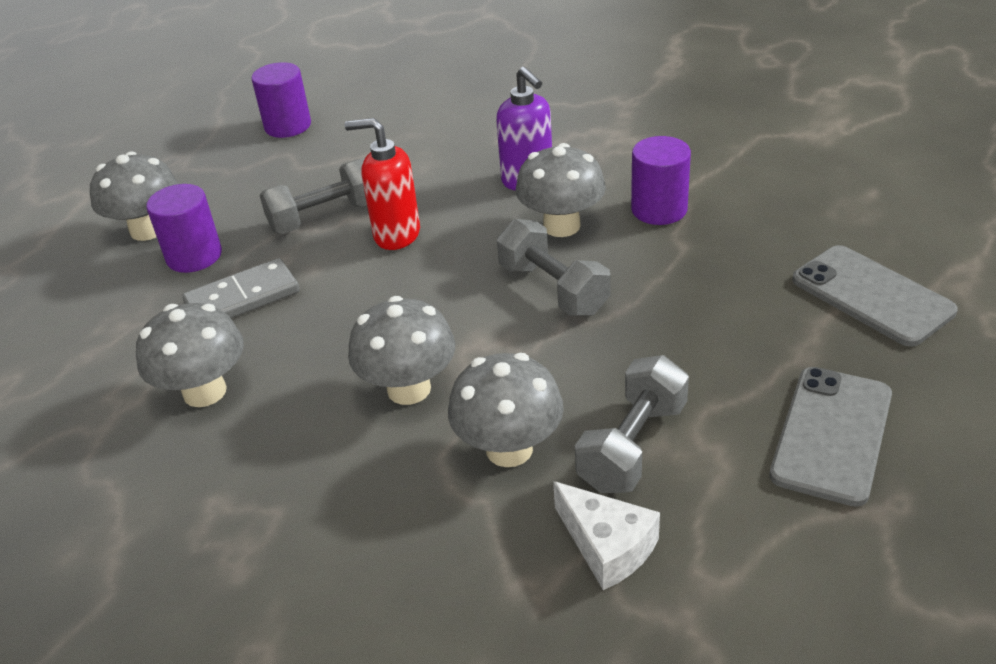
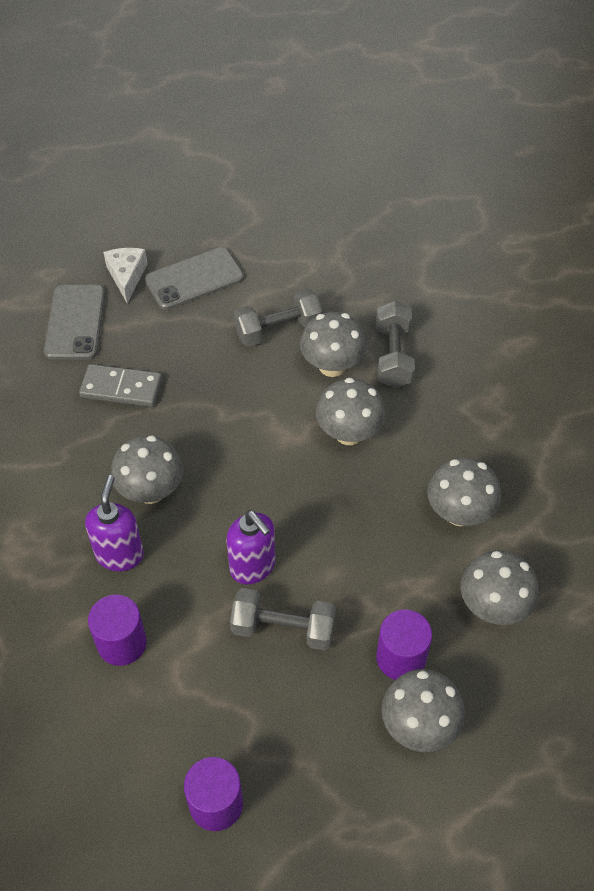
camera: 145 degrees left, 15 degrees up
grey domino [182,258,300,318] -> grey domino moved to [79,364,162,407]
red soap dispenser [345,118,420,250] -> purple soap dispenser [227,510,276,584]
grey dumbbell [497,219,610,316] -> grey dumbbell moved to [376,301,415,388]
white cheese [553,481,660,590] -> white cheese moved to [103,248,148,303]
purple cylinder [631,136,691,225] -> purple cylinder moved to [88,594,147,666]
none -> grey mushroom [461,550,539,625]

